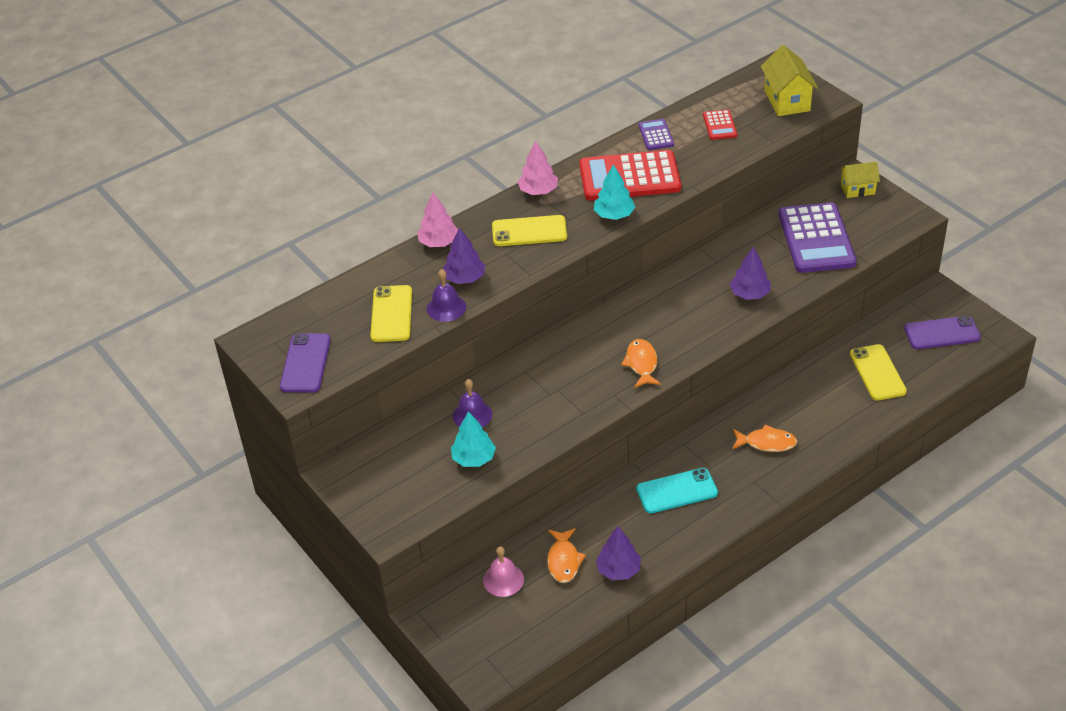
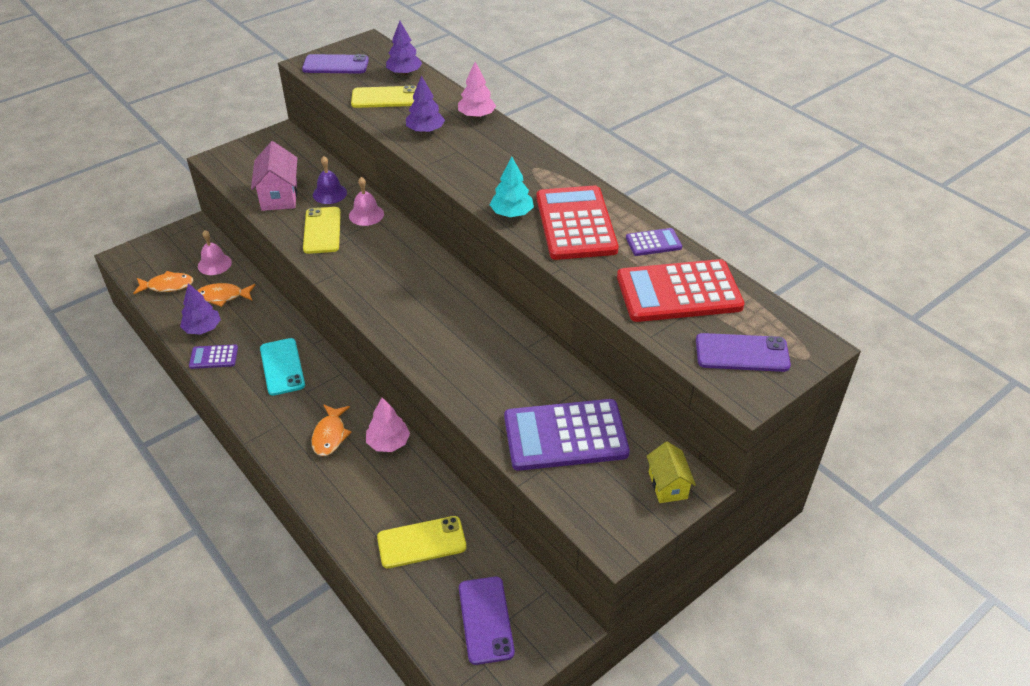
camera: 85 degrees right, 0 degrees up
purple bell [427,269,466,322] -> none
turquoise tree [451,411,496,467] -> pink house [251,141,297,211]
yellow phone [492,215,567,246] -> yellow phone moved to [303,207,341,254]
pink tree [517,141,558,195] -> pink tree moved to [366,398,410,452]
orange fish [621,339,661,388] -> orange fish moved to [133,271,193,294]
red calculator [703,110,737,140] -> red calculator [617,259,745,322], size x2.15
purple tree [729,247,771,300] -> purple tree moved to [386,21,422,75]
yellow house [761,45,818,116] -> purple phone [696,333,791,372]
none -> purple calculator [189,344,238,369]
none -> pink bell [349,177,384,226]

